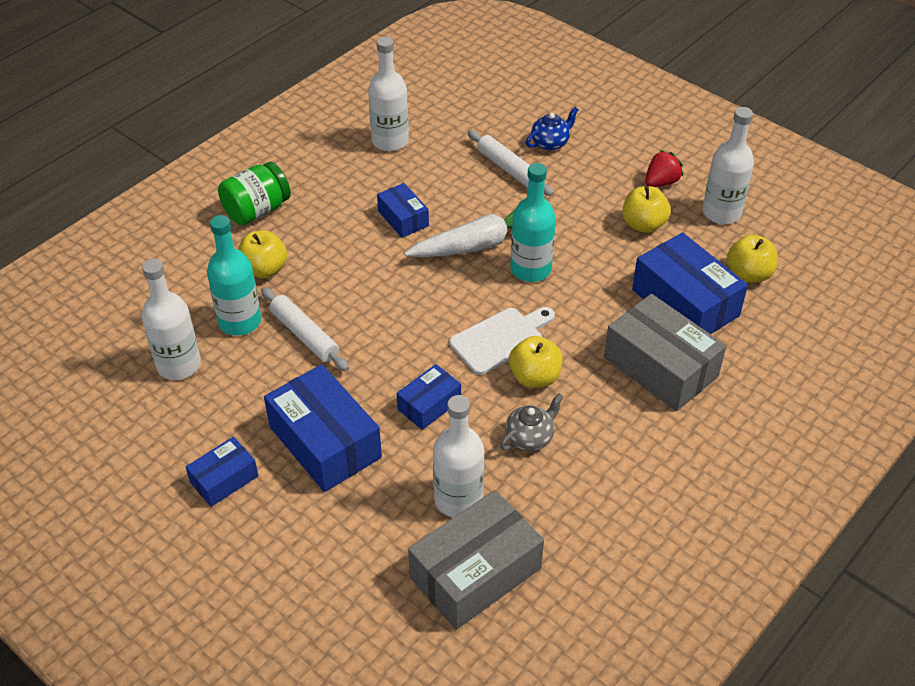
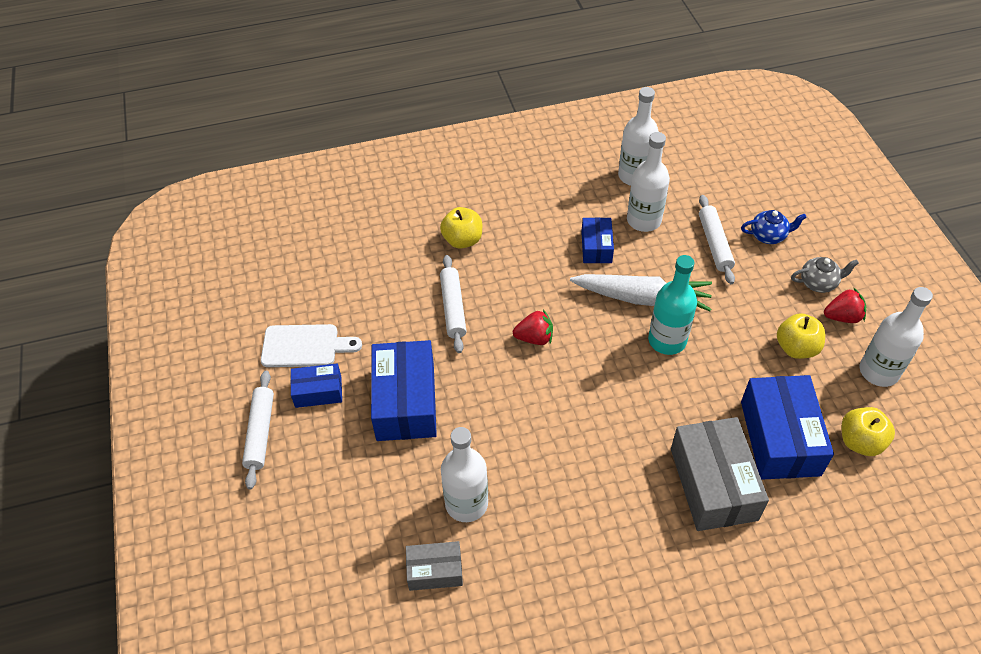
camera: 35 degrees right, 5 degrees up
white bottle [142,259,201,380] -> white bottle moved to [627,132,670,232]
turquoise bottle [207,215,261,336] -> none
green jar [218,162,291,225] -> none
blue box [397,364,461,430] -> none
grey box [408,490,544,630] -> grey box [406,541,463,591], size x0.55
white cutting board [449,307,555,375] -> white cutting board moved to [261,324,362,367]
grey teapot [500,393,564,451] -> grey teapot moved to [791,257,859,293]
yellow apple [509,336,563,388] -> none
none -> white rolling pin [242,371,274,489]
none -> red strawberry [513,309,553,345]

